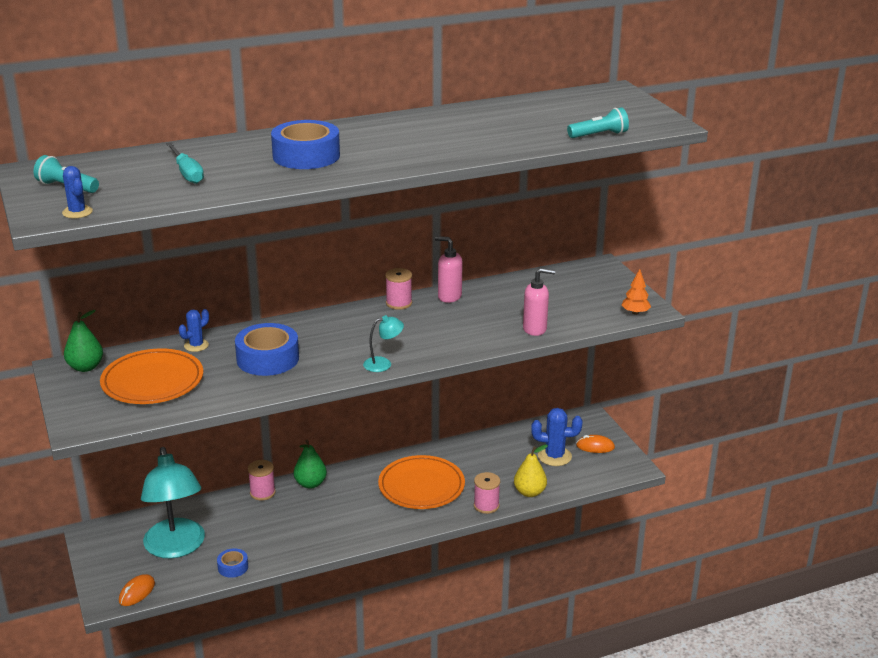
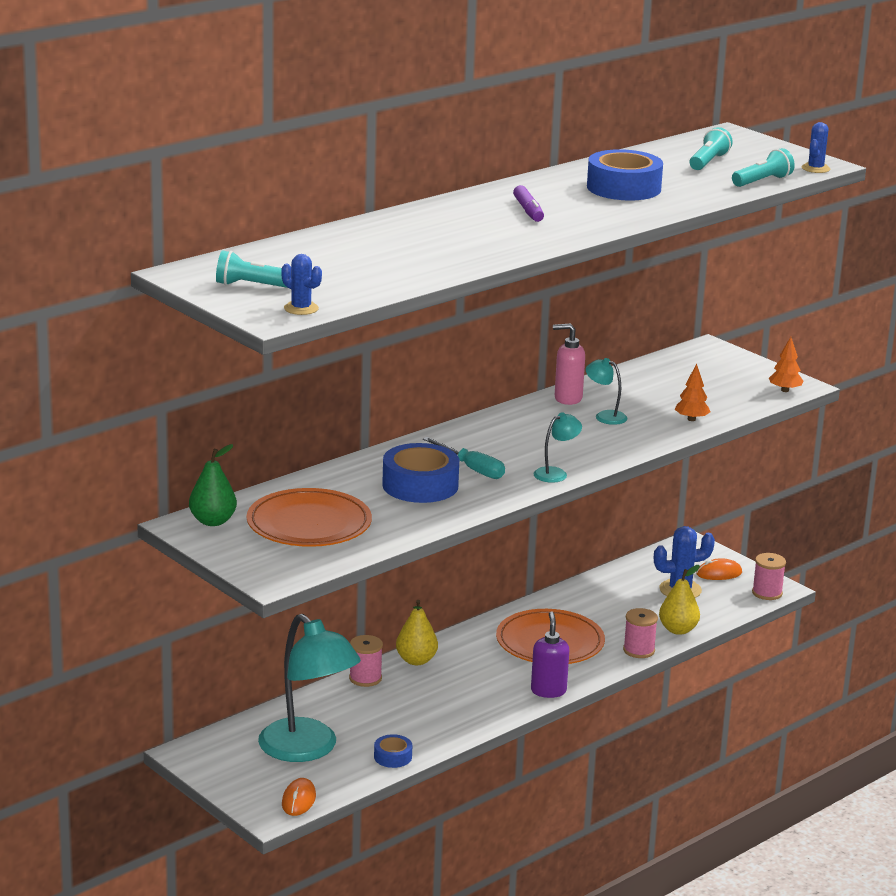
camera: 20 degrees left, 5 degrees down
turquoise screwdriver [166,142,204,184] -> turquoise screwdriver moved to [423,437,505,479]
blue cactus [179,309,209,352] -> blue cactus moved to [801,122,830,173]
blue tape [271,120,340,169] -> blue tape moved to [587,149,663,201]
green pear [294,440,327,489] -> yellow pear [396,600,438,665]
pink spool [385,268,412,310] -> pink spool moved to [752,553,786,600]
pink soap dispenser [523,268,555,336] -> orange tree [675,364,710,421]
none -> purple marker [513,185,544,222]
none -> purple soap dispenser [531,611,569,698]
none -> turquoise lamp [586,358,628,425]
none -> turquoise flashlight [689,127,733,170]

